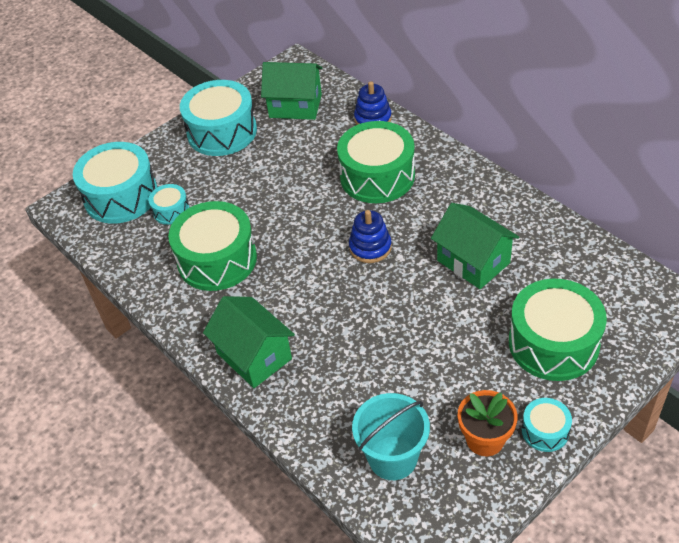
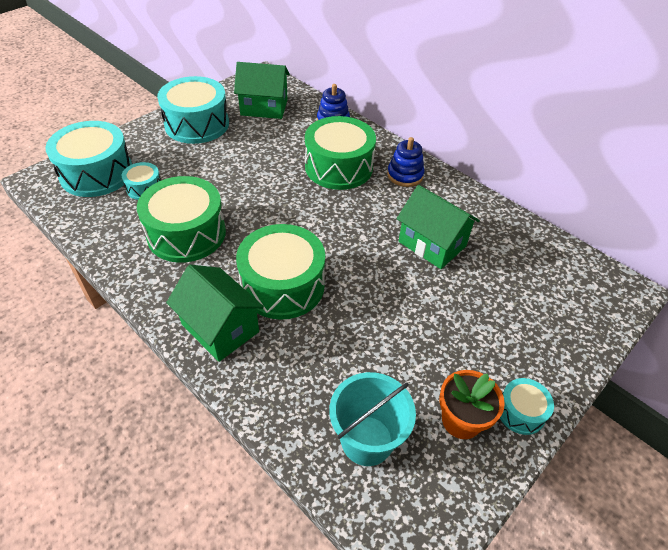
camera: 10 degrees left, 0 degrees up
blue stacking toy [349,210,392,263] -> blue stacking toy moved to [387,137,424,187]
green drum [509,279,607,381] -> green drum moved to [236,224,325,320]

